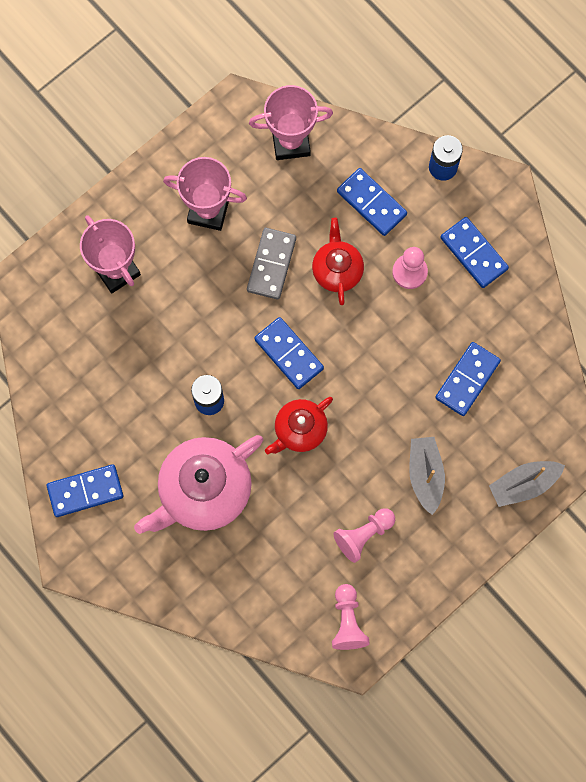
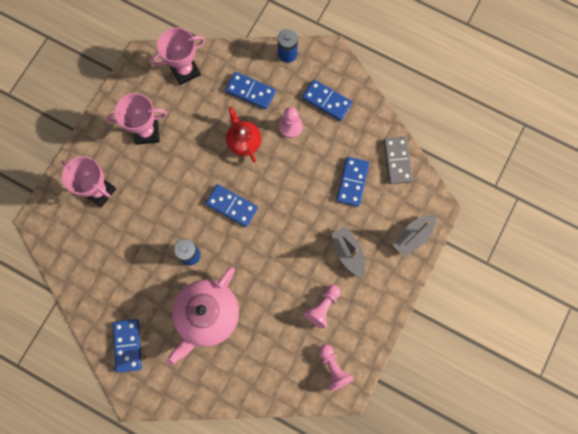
camera: 20 degrees left, 0 degrees up
blue domino [47,464,123,517] -> blue domino turned 60 degrees counterclockwise [113,319,142,373]
grey domino [247,228,296,300] -> grey domino moved to [384,137,413,184]
red teapot [265,397,333,454] -> none

